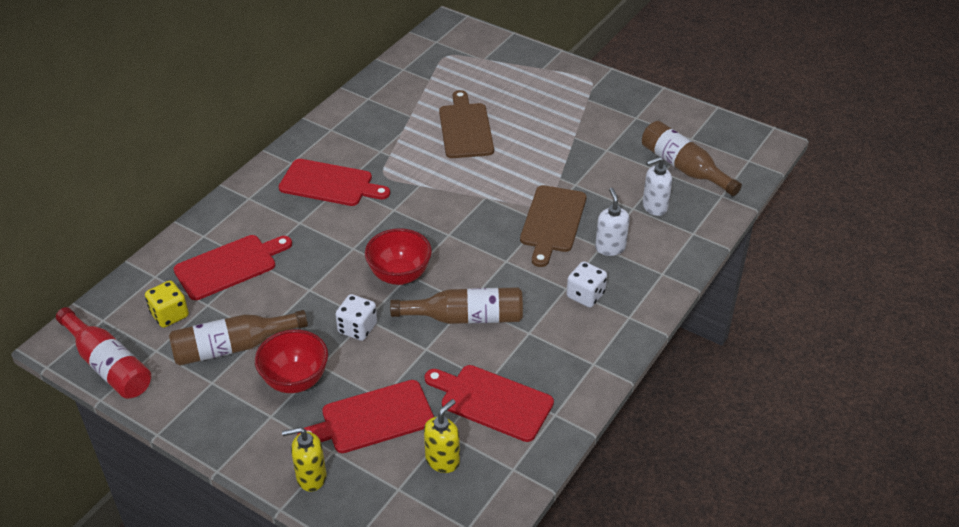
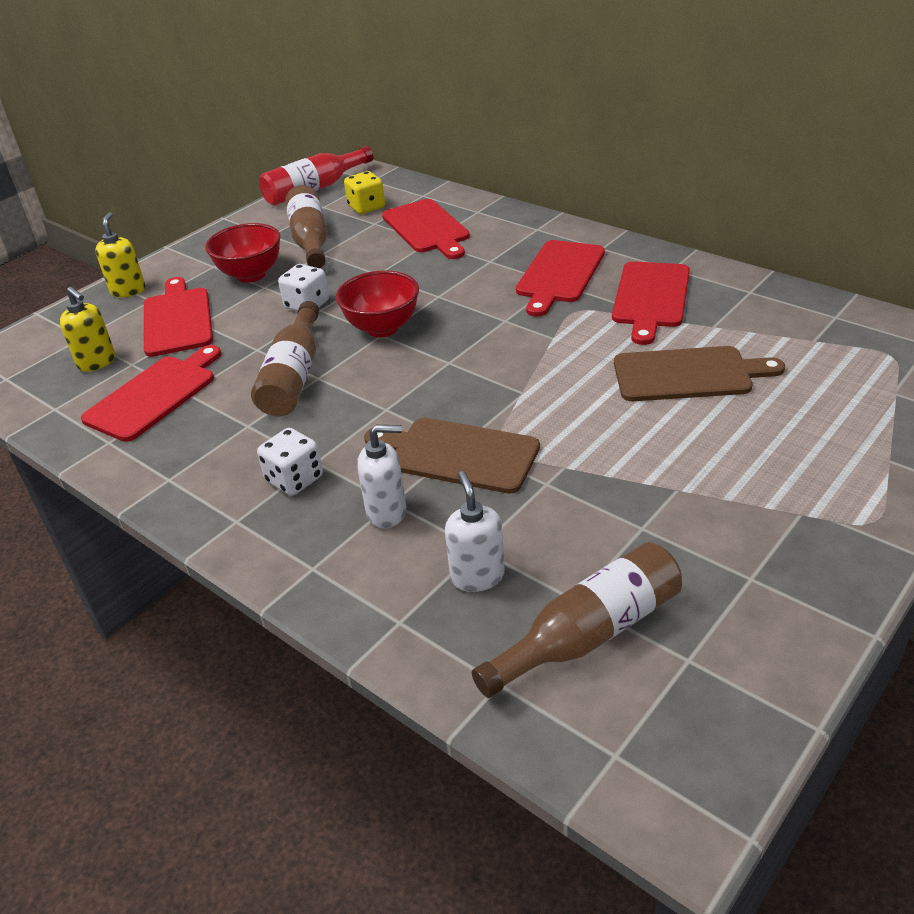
camera: 100 degrees right, 5 degrees down
none -> red cutting board [612,261,690,345]

